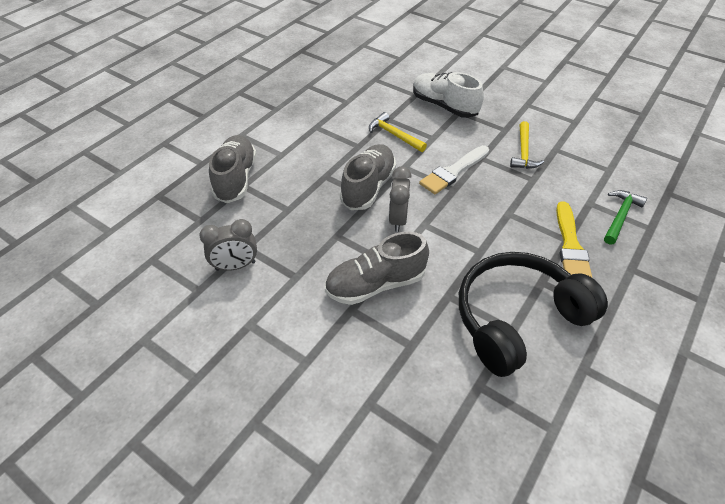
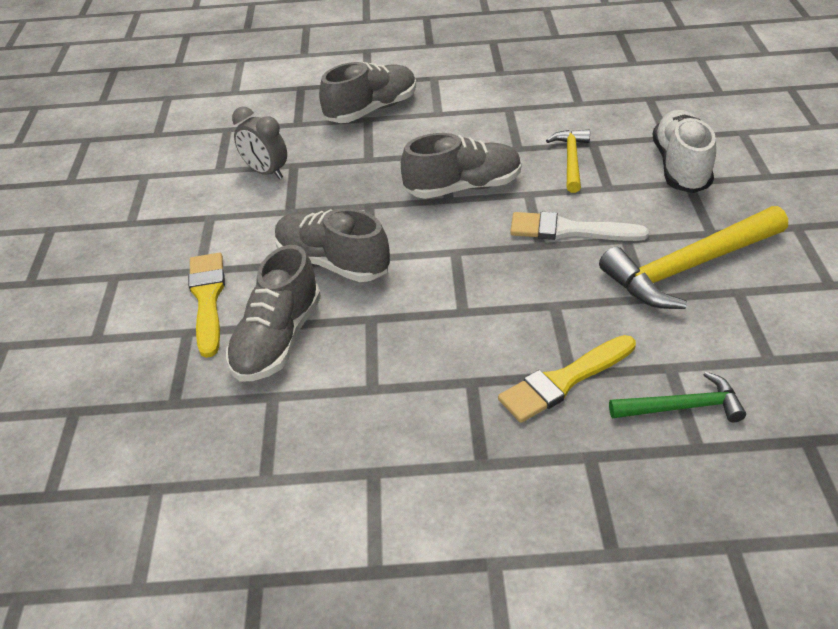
camera: 55 degrees right, 5 degrees down
grey clock [389,166,412,232] -> none
black headphones [459,252,608,377] -> none
yellow hammer [510,121,544,169] -> yellow hammer [599,206,788,309], size x1.81
none -> yellow brush [188,253,225,358]
none -> grey shoe [226,245,321,381]

